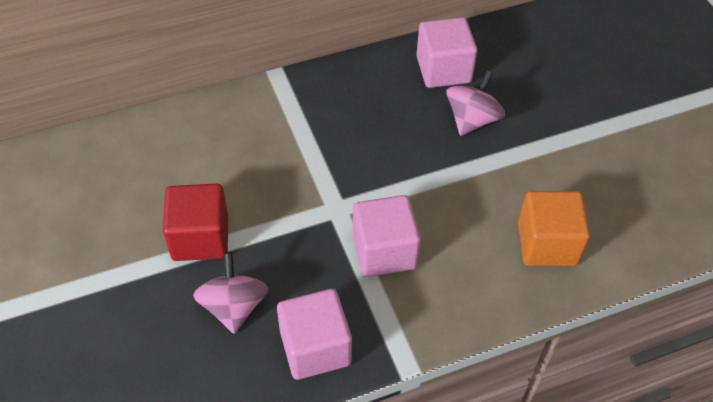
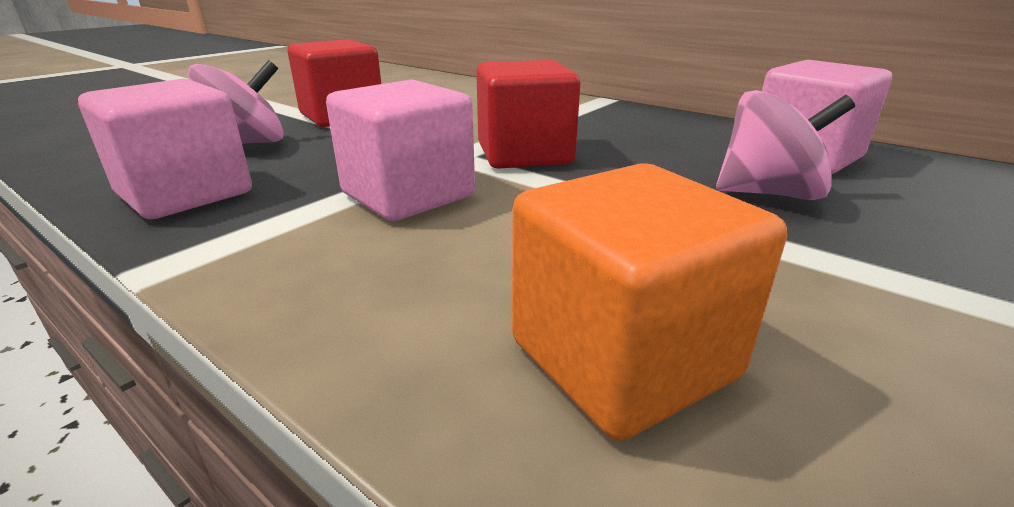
camera: 60 degrees right, 25 degrees down
none -> red cube [476,60,580,169]

